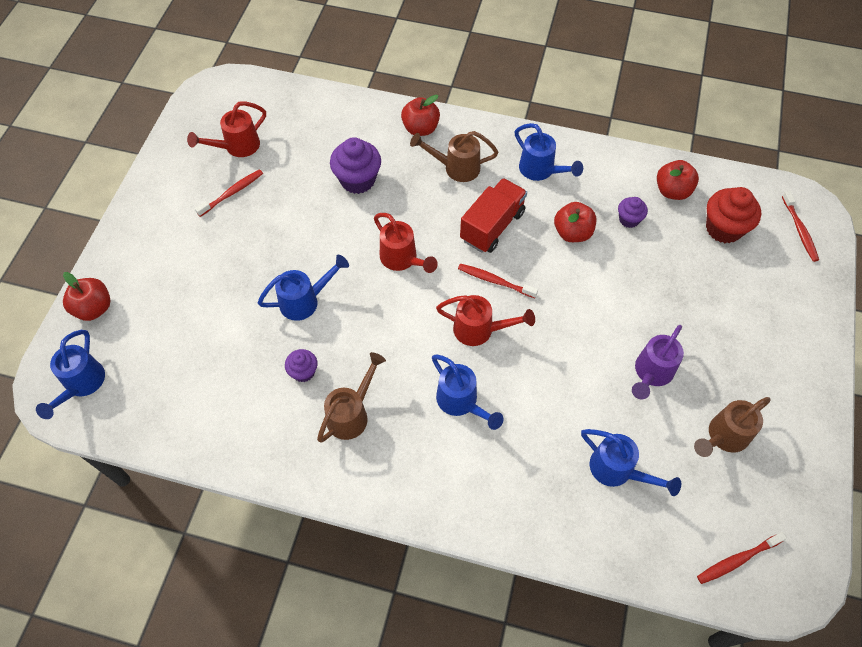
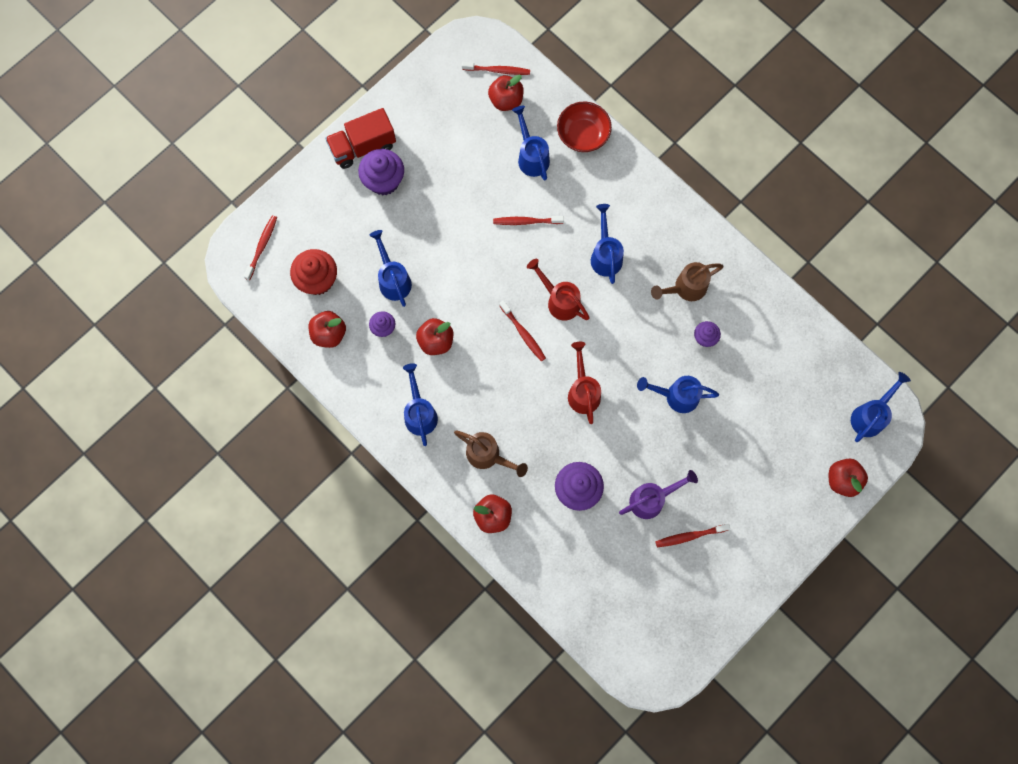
camera: 150 degrees left, 15 degrees up
red watering can [187,101,266,157] -> none
red truck [460,178,527,253] -> red truck moved to [325,108,396,169]
purple watering can [632,325,684,400] -> purple watering can moved to [619,470,698,519]
brown watering can [694,397,771,457] -> none
none -> purple cupcake [358,149,404,195]
none -> blue watering can [369,230,412,307]
none -> red apple [488,75,524,111]
none -> red toothbrush [493,216,564,225]
none -> red bowl [557,102,612,152]

